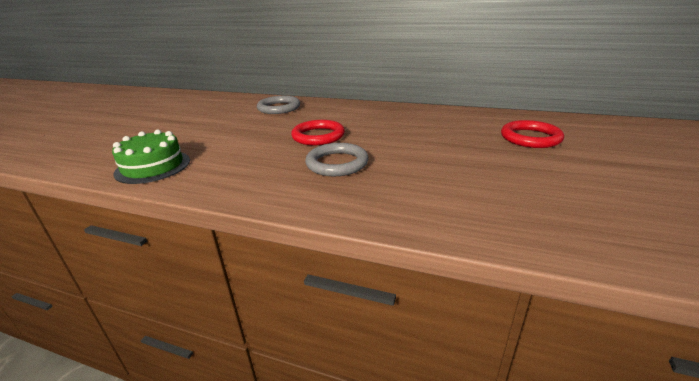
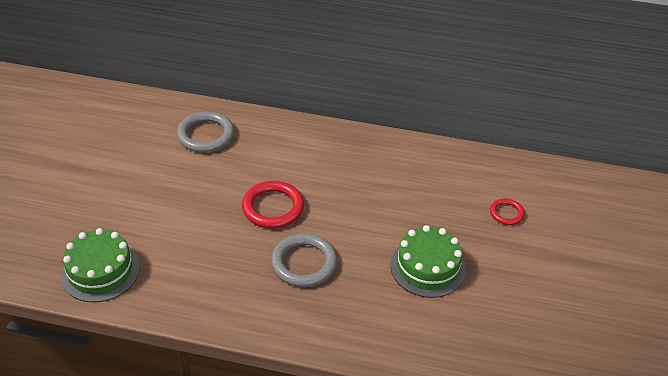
camera: 10 degrees left, 15 degrees up
red ring [501,120,564,148] -> red ring [490,198,525,225], size x0.56
none -> green cake [390,225,466,298]

